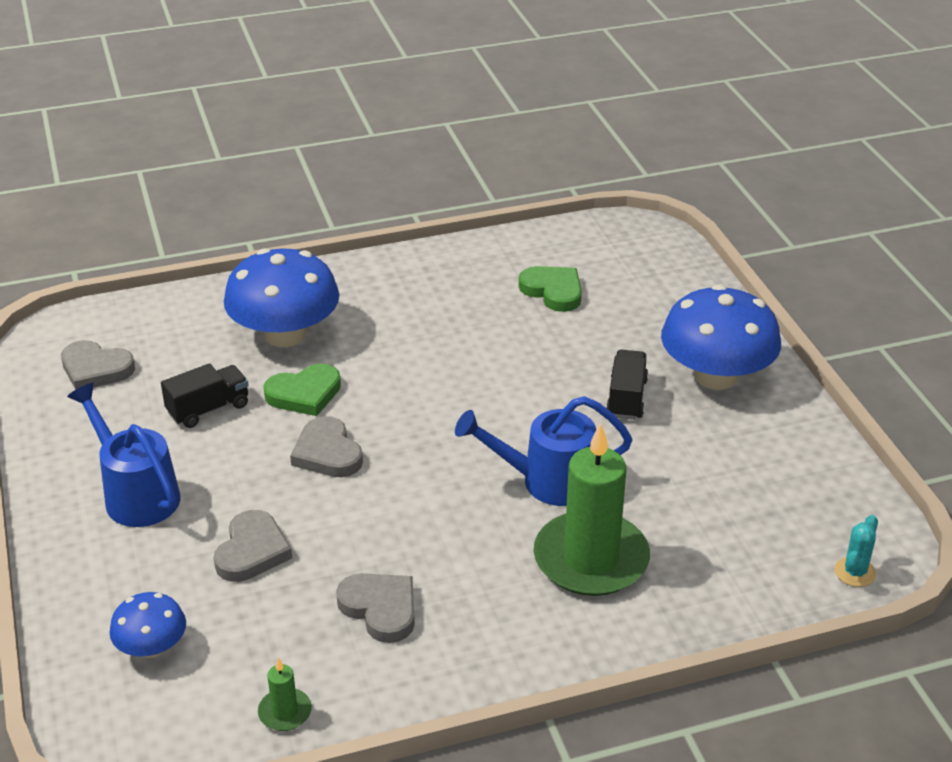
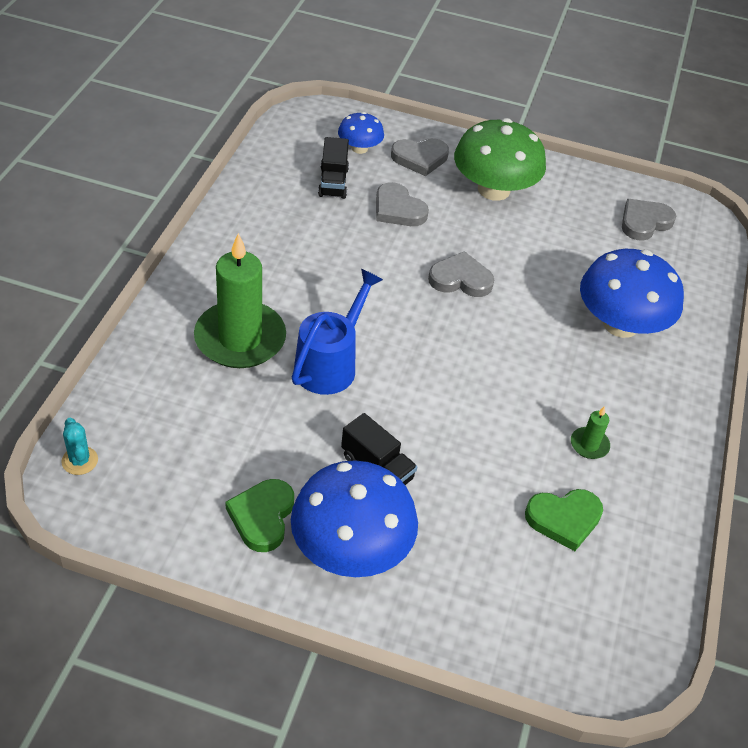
camera: 120 degrees right, 10 degrees up
blue watering can [67,383,180,527] -> green mushroom [454,118,546,201]
black truck [161,363,249,428] -> black truck moved to [318,137,349,199]
green candle [258,658,312,731] -> green candle moved to [571,406,610,459]
green heart [263,363,341,416] -> green heart moved to [225,479,294,552]
grey heart [336,573,415,643] -> grey heart moved to [391,138,449,176]

